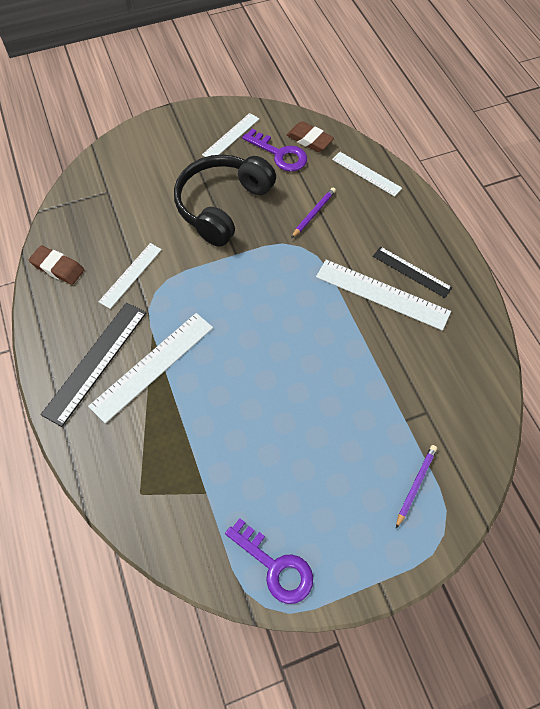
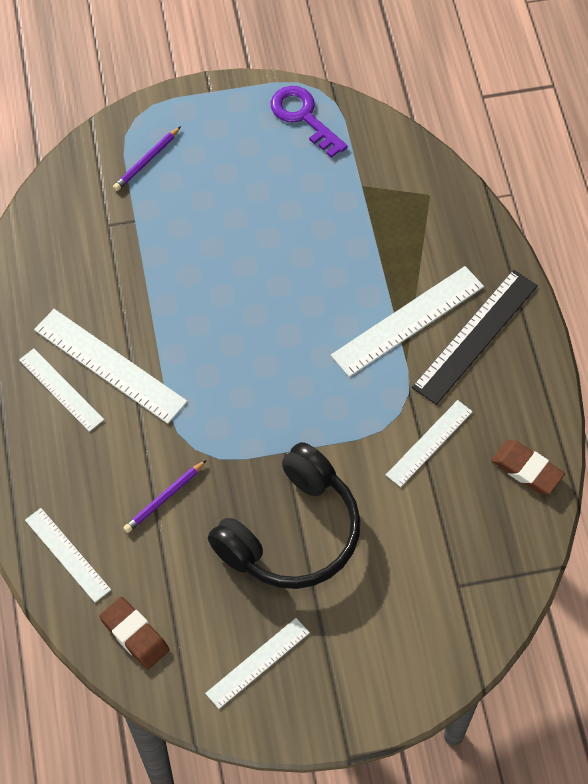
camera: 170 degrees left, 0 degrees up
purple key [242,129,307,172] -> none
black ruler [373,247,453,298] -> white ruler [19,348,104,432]

